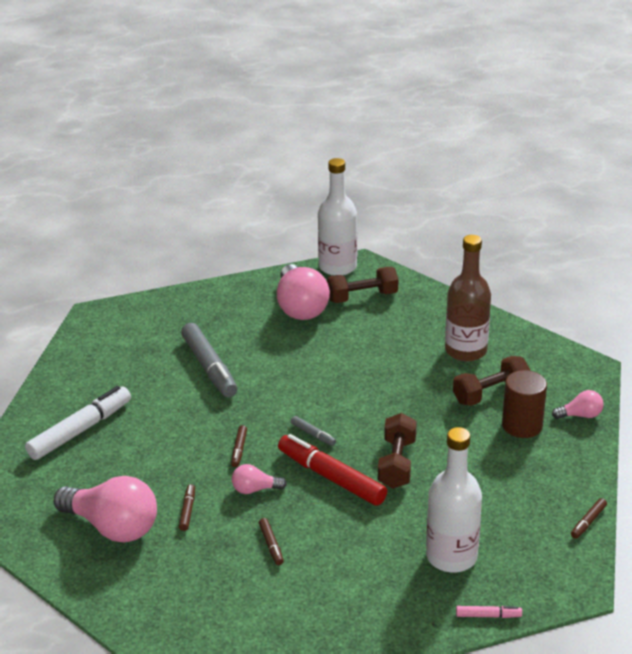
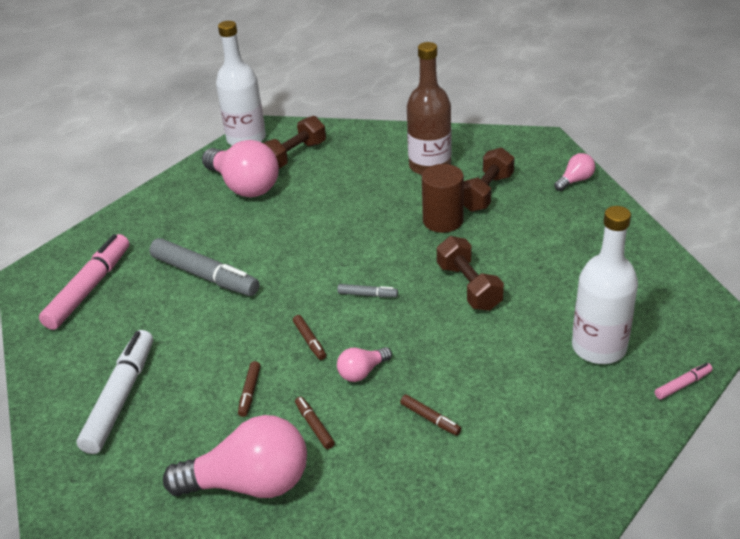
camera: 30 degrees left, 5 degrees up
red marker [278,434,387,506] -> none
brown cylinder [502,370,547,438] -> brown cylinder moved to [422,164,464,233]
brown marker [571,498,607,539] -> brown marker moved to [238,361,261,417]
none -> pink marker [39,234,129,330]

